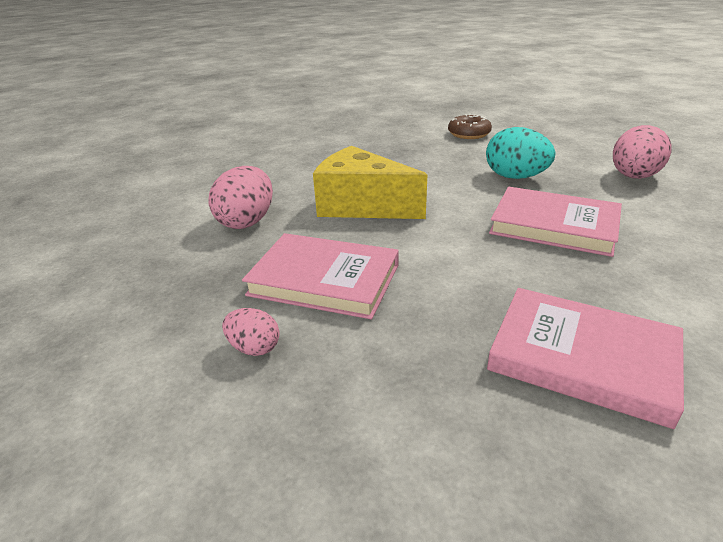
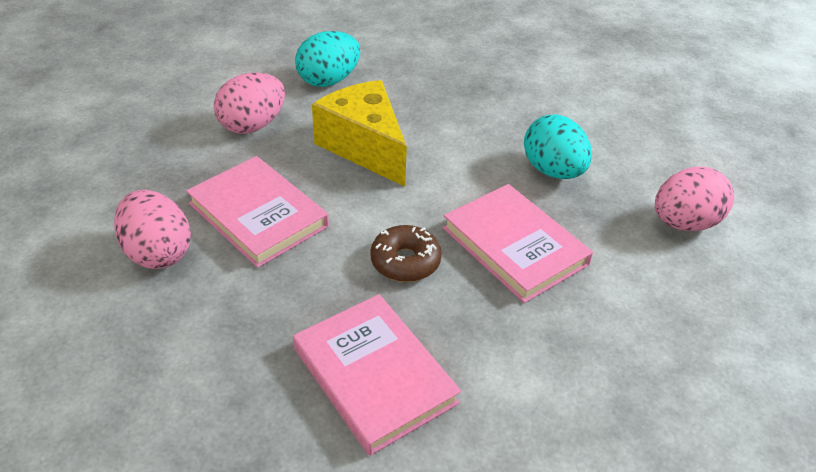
camera: 25 degrees right, 10 degrees up
pink egg [222,308,280,356] -> pink egg [114,190,191,269], size x1.81
brown donut [448,114,492,139] -> brown donut moved to [370,225,442,282]
none -> turquoise egg [295,31,360,87]

